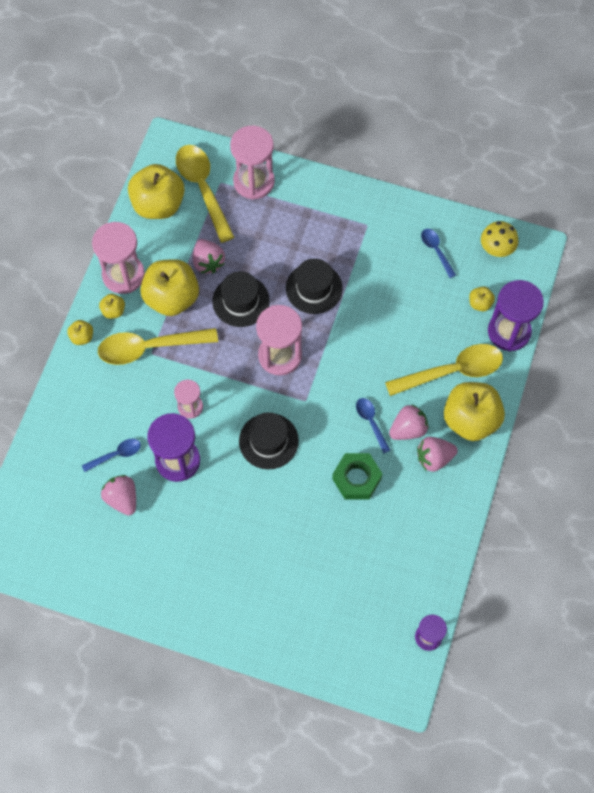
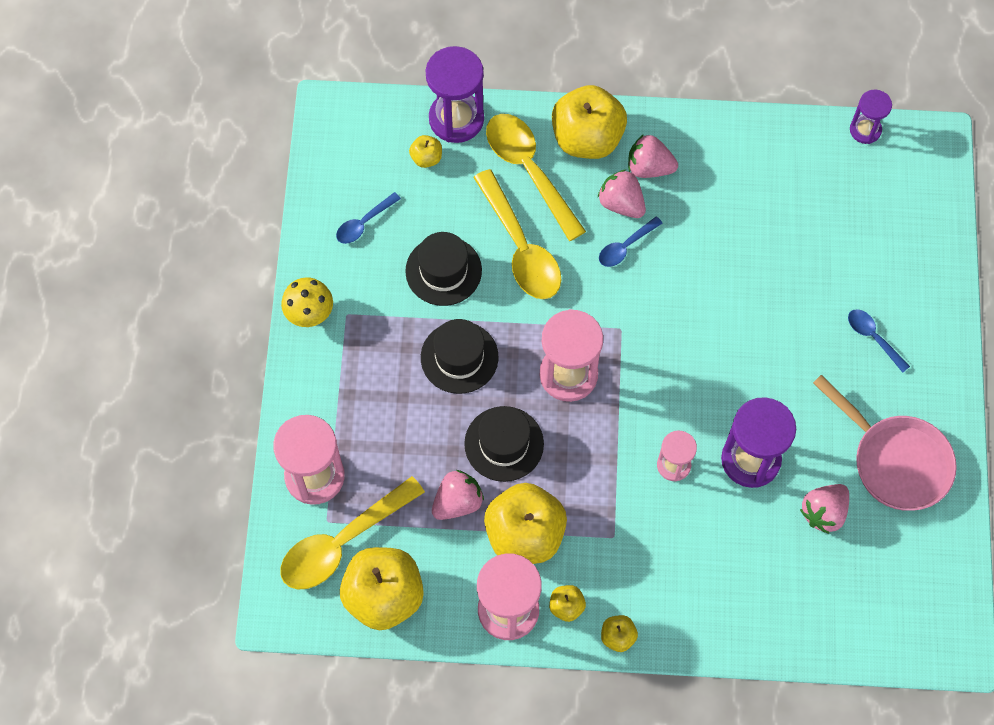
camera: 105 degrees left, 0 degrees up
blue spoon [82,439,141,472] -> blue spoon moved to [848,309,910,373]
yellow spoon [98,328,218,365] -> yellow spoon moved to [473,169,561,299]
black hat [239,412,299,469] -> black hat moved to [405,232,482,306]
green nut [332,453,382,500] -> none
pink strawberry [417,437,458,472] -> pink strawberry turned 135 degrees clockwise [628,134,678,178]
yellow mushroom [481,221,518,257] -> yellow mushroom moved to [281,277,333,327]
none -> pink pan [813,375,957,511]

